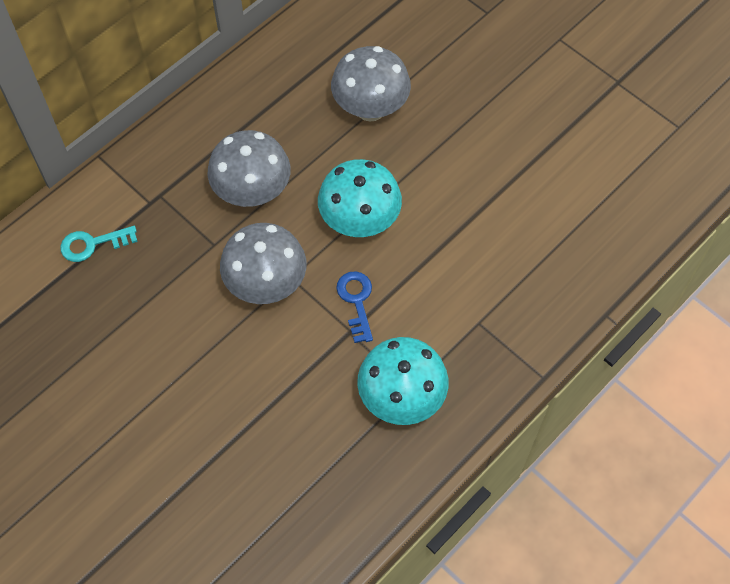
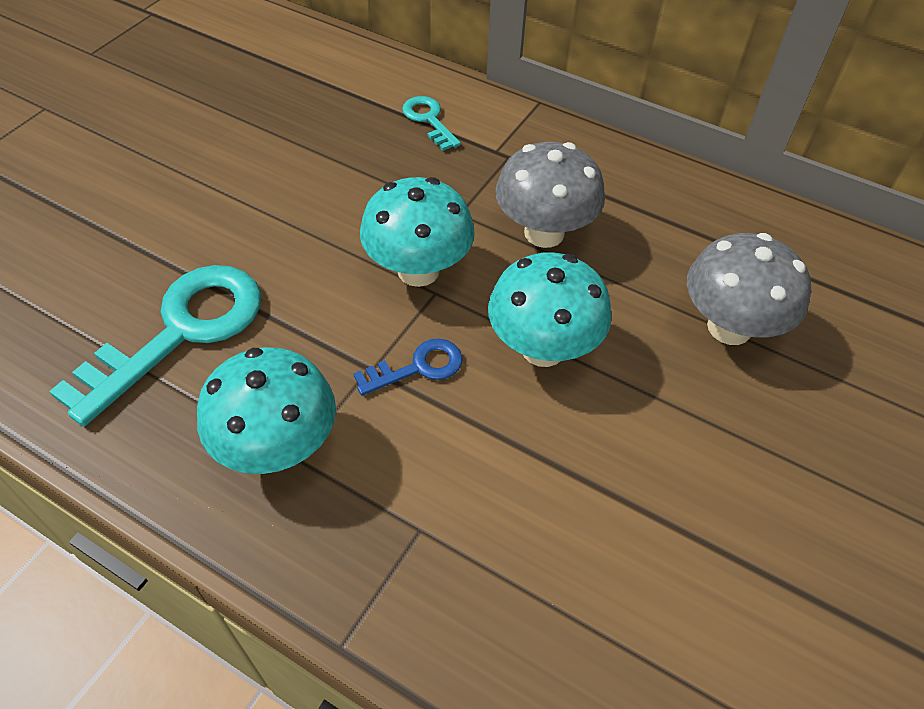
camera: 75 degrees right, 10 degrees down
grey mushroom [220,223,306,304] -> turquoise mushroom [360,177,475,287]
none -> turquoise key [49,265,261,426]

